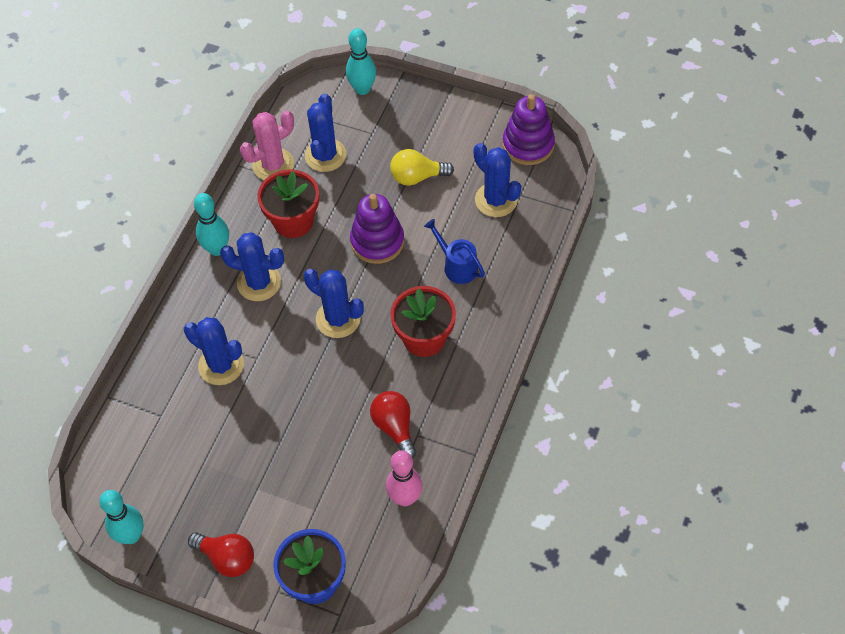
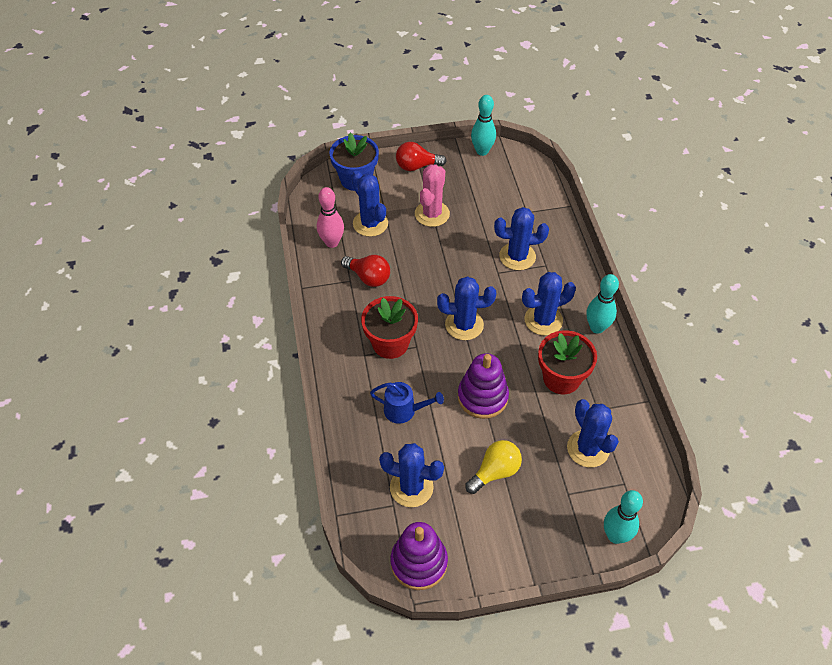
camera: 145 degrees right, 5 degrees down
pink cactus [240,110,294,180] -> pink cactus moved to [415,164,450,227]
none -> blue cactus [352,171,388,237]

